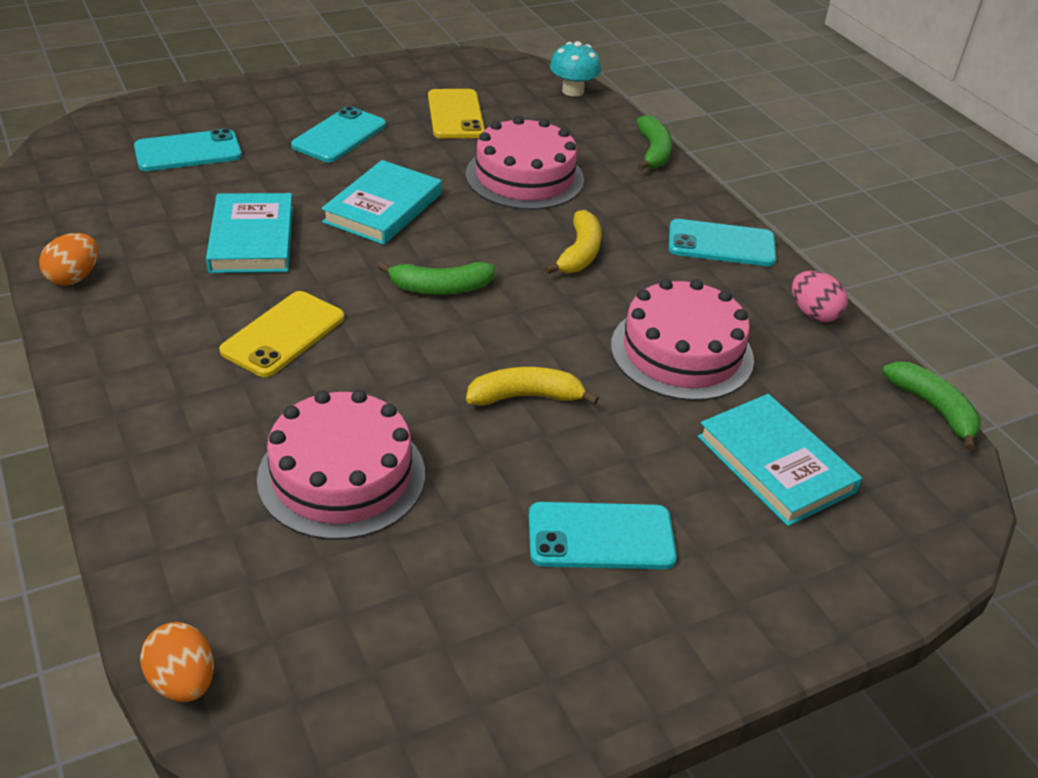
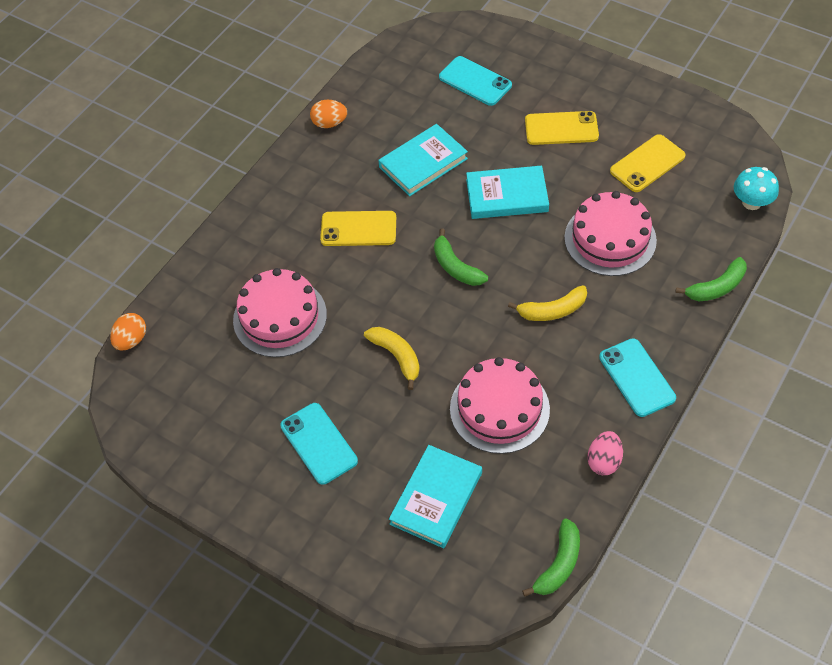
camera: 65 degrees right, 15 degrees up
turquoise phone [291,106,386,162] -> yellow phone [525,111,599,145]

